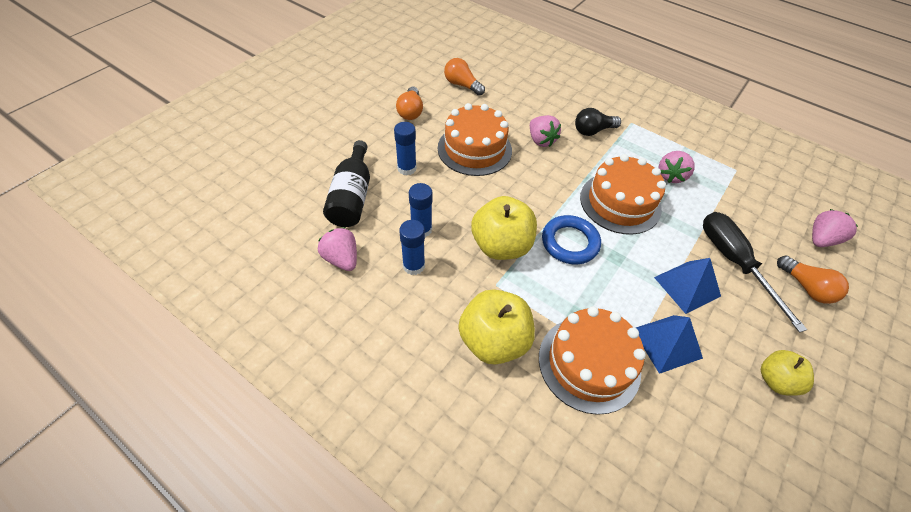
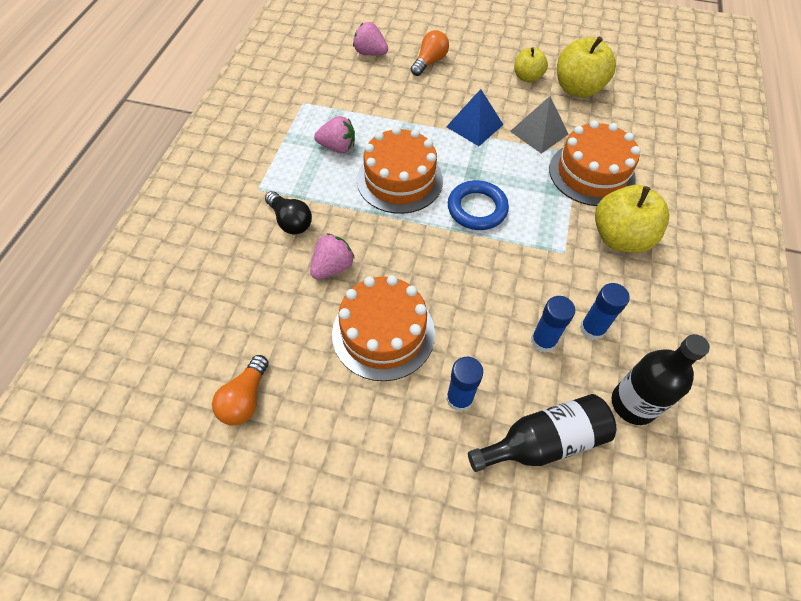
camera: 110 degrees left, 5 degrees up
pink strawberry [318,227,357,271] -> black bottle [612,334,710,425]
orange light bulb [396,86,423,120] -> none
yellow apple [471,196,537,260] -> yellow apple moved to [557,36,616,98]
blue pyramid [636,315,703,374] -> grey pyramid [510,96,568,154]
black screwdriver [703,212,807,333] -> none

